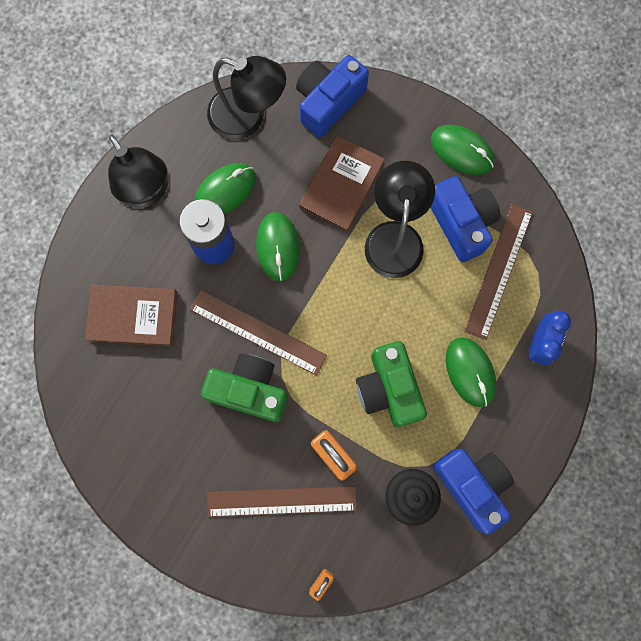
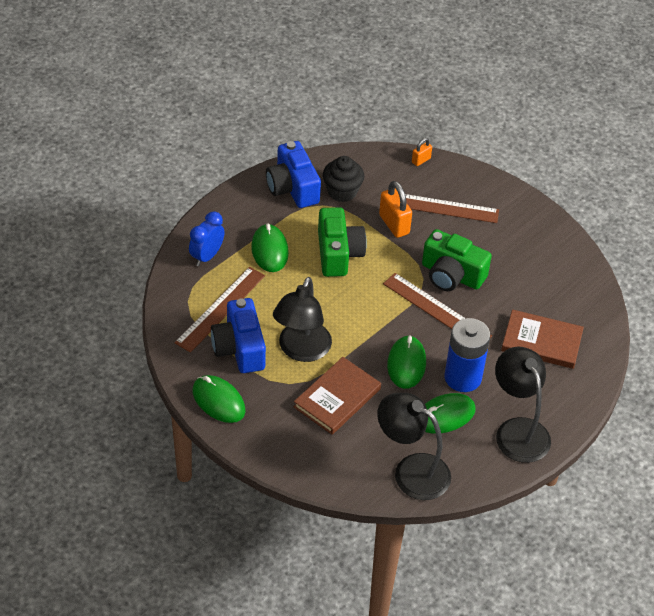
camera: 170 degrees left, 30 degrees down
blue camera [296,55,369,137] -> none

